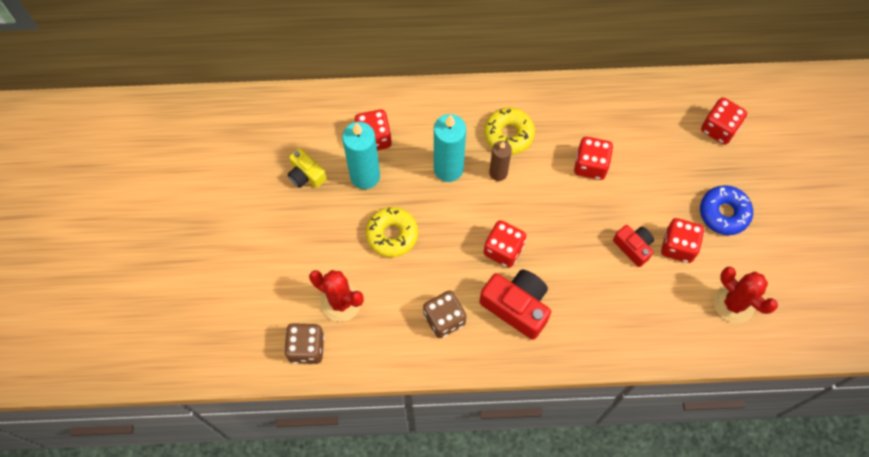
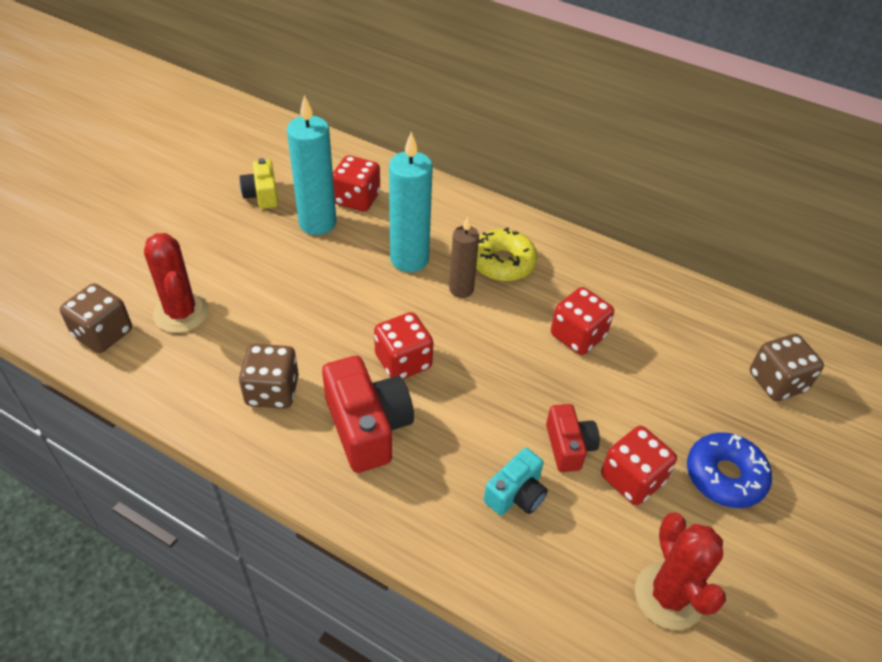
camera: 30 degrees right, 20 degrees down
yellow donut [365,207,418,258] -> none
red dice [701,97,747,145] -> brown dice [750,334,824,401]
none -> turquoise camera [484,448,548,515]

